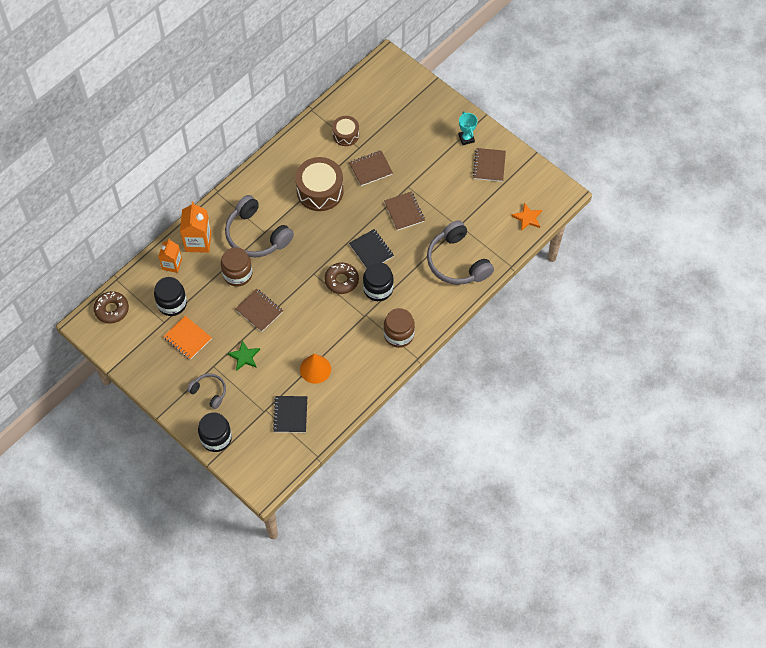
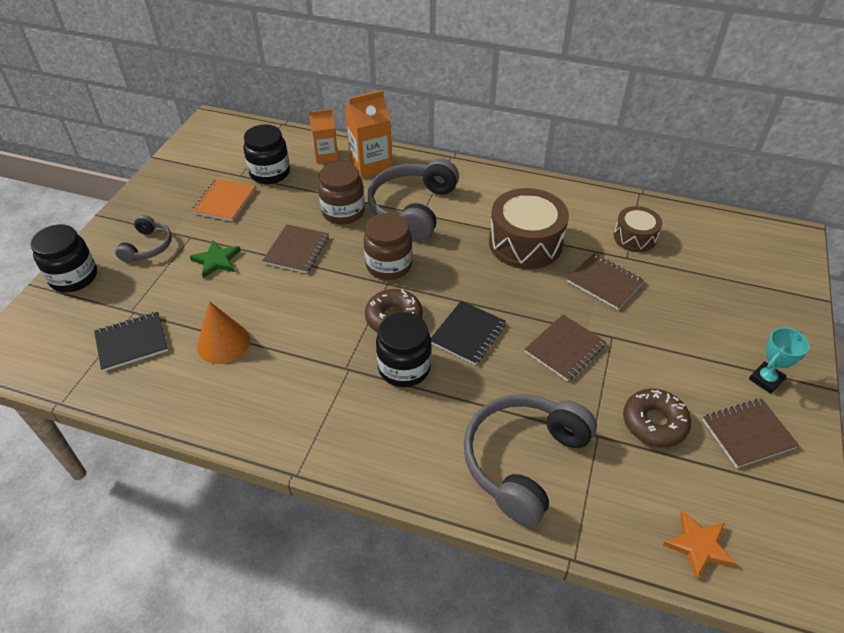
camera: 65 degrees right, 15 degrees down
brown donut [94,291,129,324] -> brown donut moved to [623,389,691,447]
brown jar [384,308,415,348] -> brown jar moved to [364,213,412,280]

